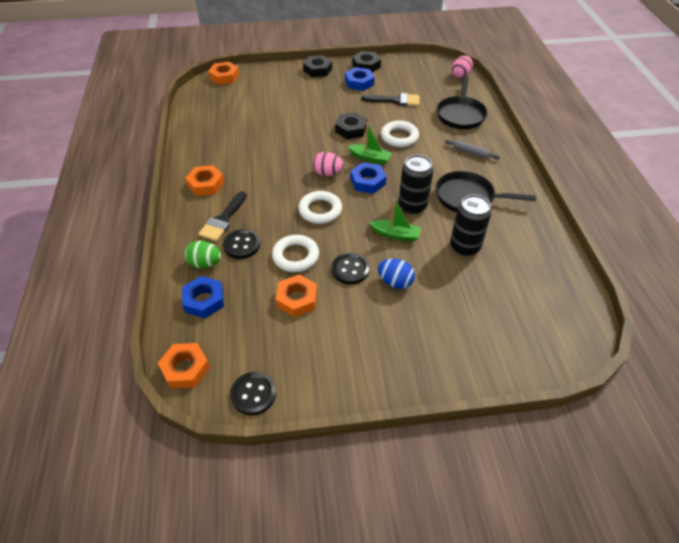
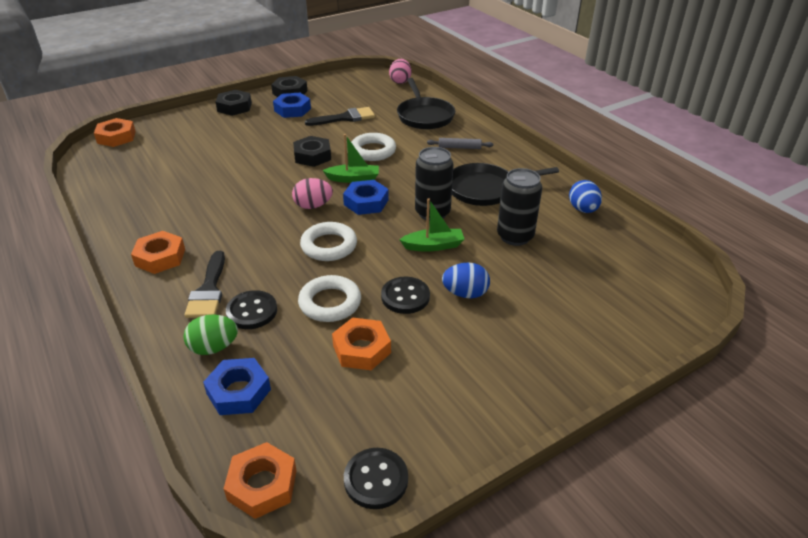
camera: 25 degrees left, 10 degrees down
none -> blue egg [569,180,602,213]

